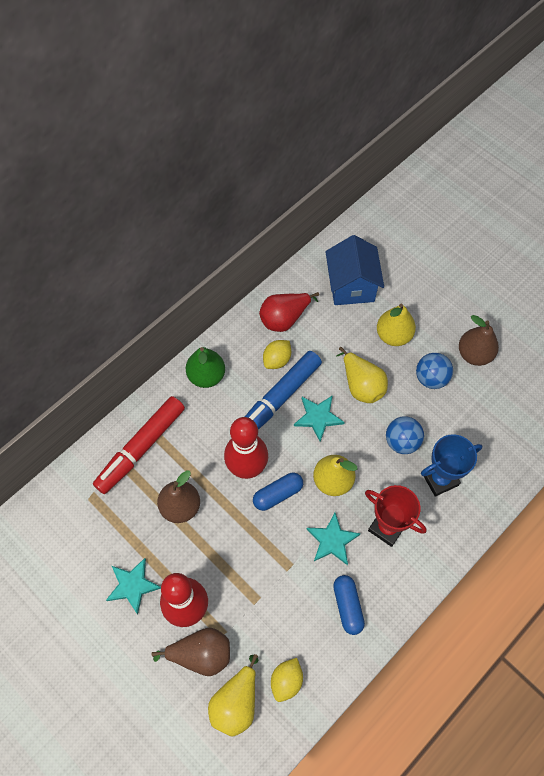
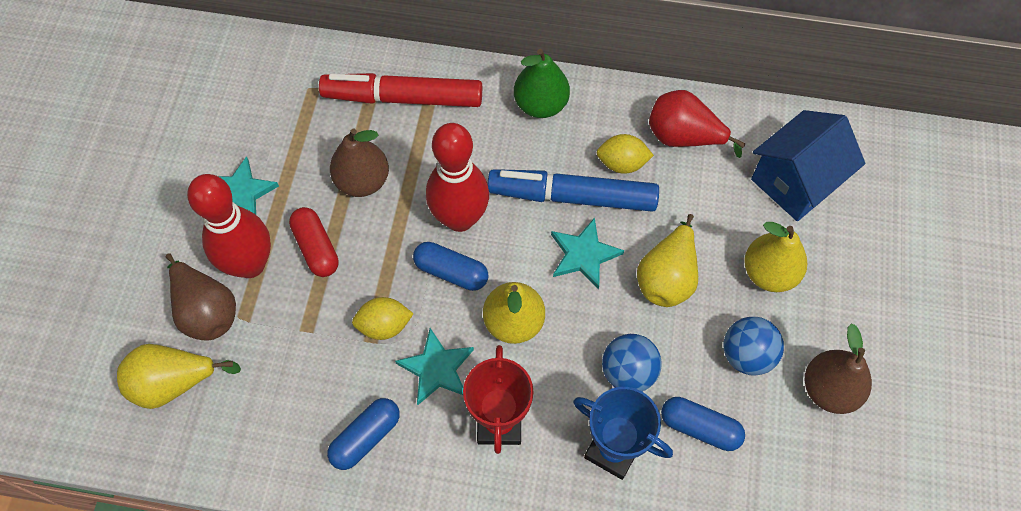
camera: 55 degrees right, 0 degrees up
yellow lemon [271,658,303,702] -> yellow lemon moved to [352,297,414,340]
none -> red capsule [289,207,339,277]
none -> blue capsule [661,397,745,451]

